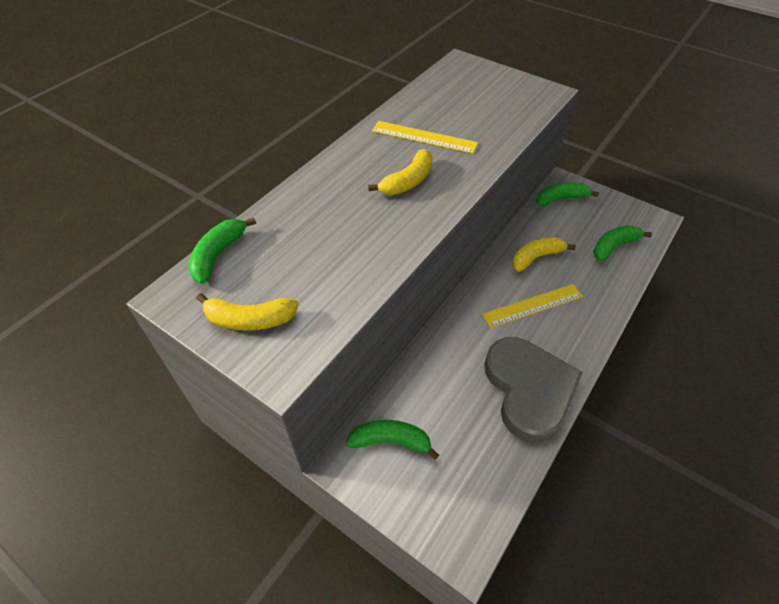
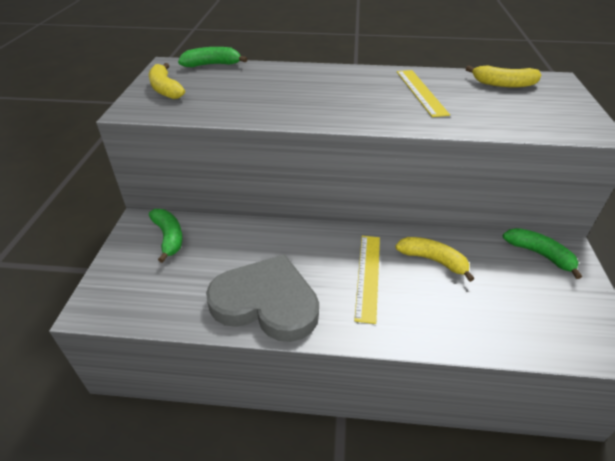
camera: 60 degrees right, 10 degrees down
yellow banana [368,149,432,195] -> yellow banana moved to [466,65,541,88]
yellow ruler [482,284,583,328] -> yellow ruler turned 60 degrees clockwise [354,236,380,324]
grey heart [484,337,583,443] -> grey heart turned 120 degrees counterclockwise [206,254,319,342]
green banana [593,225,652,261] -> none

